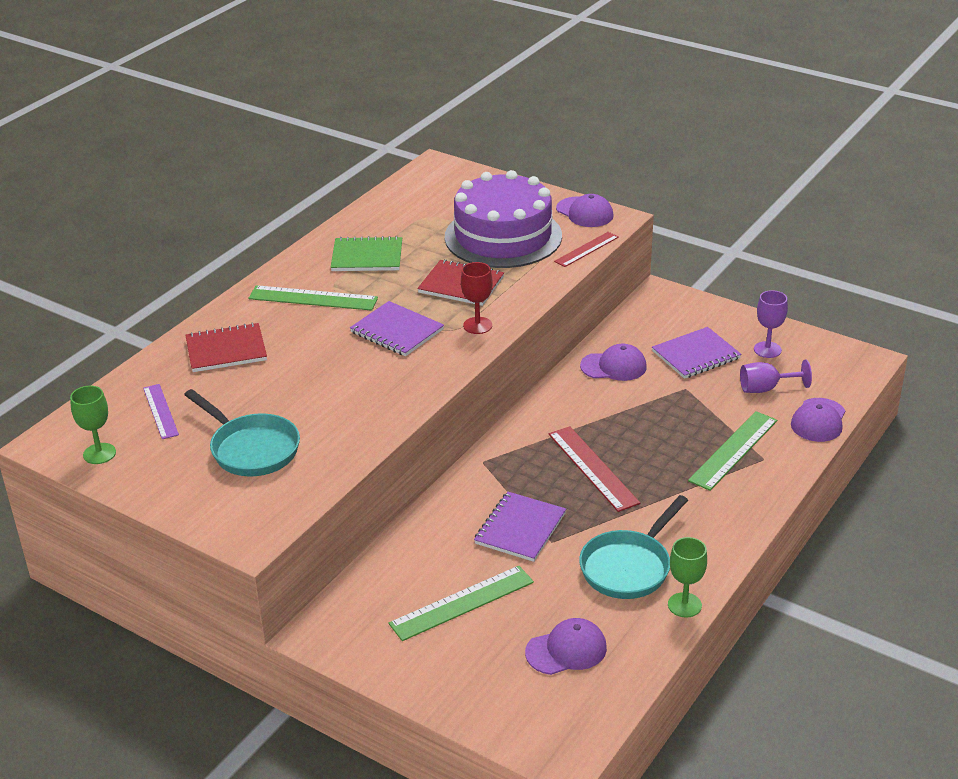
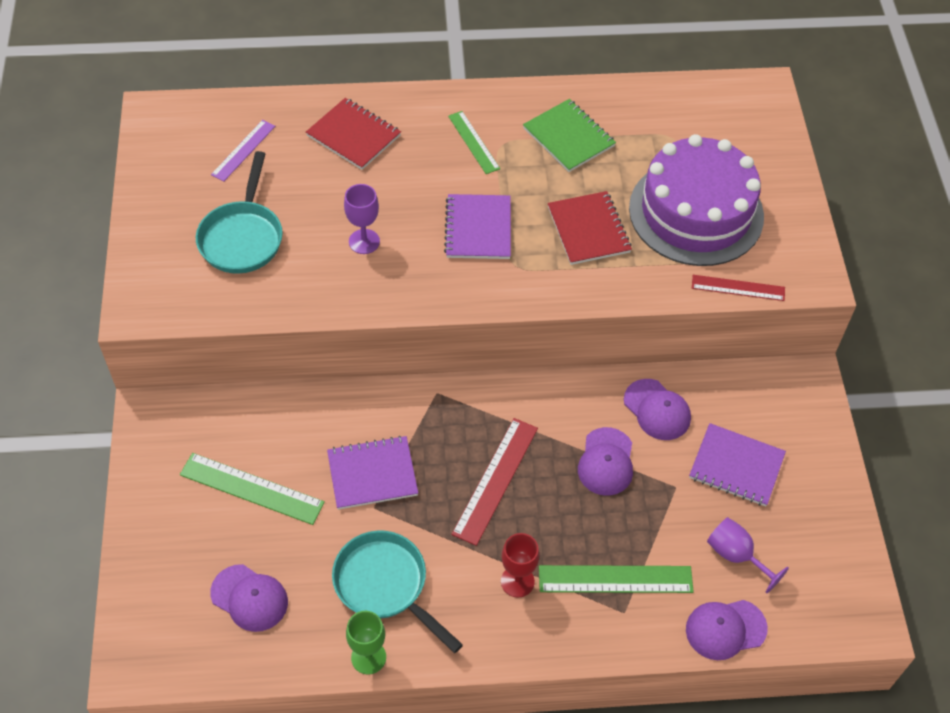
camera: 50 degrees right, 20 degrees up
green goblet [70,386,116,464] -> none
green ruler [249,285,378,311] -> green ruler [448,111,500,174], size x0.64
red goblet [461,262,493,334] -> red goblet moved to [501,533,539,598]
purple cap [556,194,614,227] -> purple cap moved to [578,427,633,496]
turquoise pan [579,495,688,599] -> turquoise pan turned 45 degrees clockwise [332,531,463,653]
purple goblet [754,290,788,358] -> purple goblet moved to [344,184,380,254]

